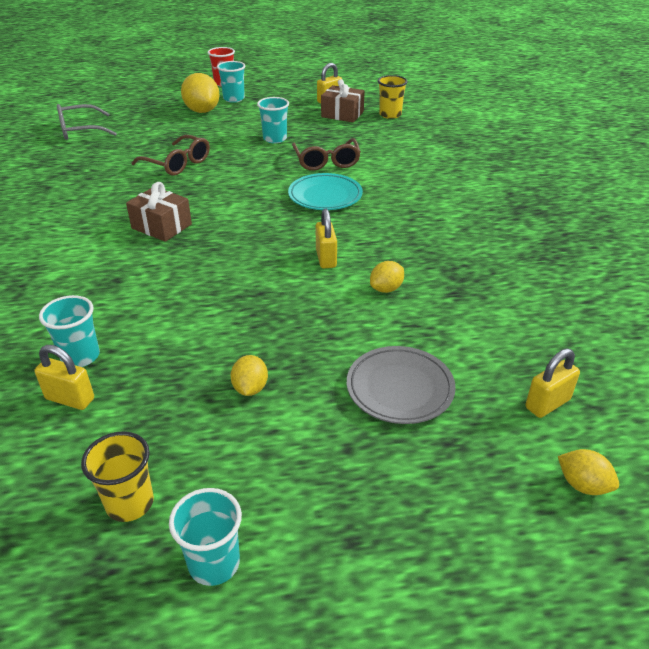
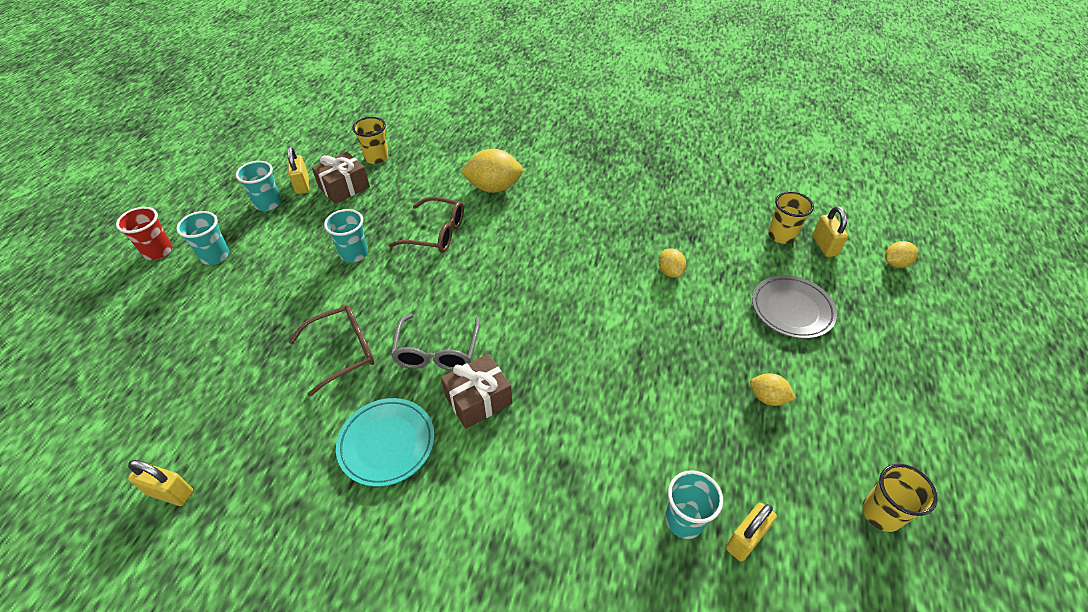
camera: 65 degrees left, 10 degrees up
grey glasses [57,104,117,140] -> grey glasses moved to [391,314,480,371]
turquoise cup [169,488,242,586] -> turquoise cup moved to [236,161,281,211]
yellow lemon [181,73,220,113] -> yellow lemon moved to [460,149,523,193]
turquoise plate [288,173,363,210] -> turquoise plate moved to [336,398,435,487]
yellow padlock [316,209,337,268] -> yellow padlock moved to [128,460,193,506]
none -> yellow cup [768,192,814,244]

